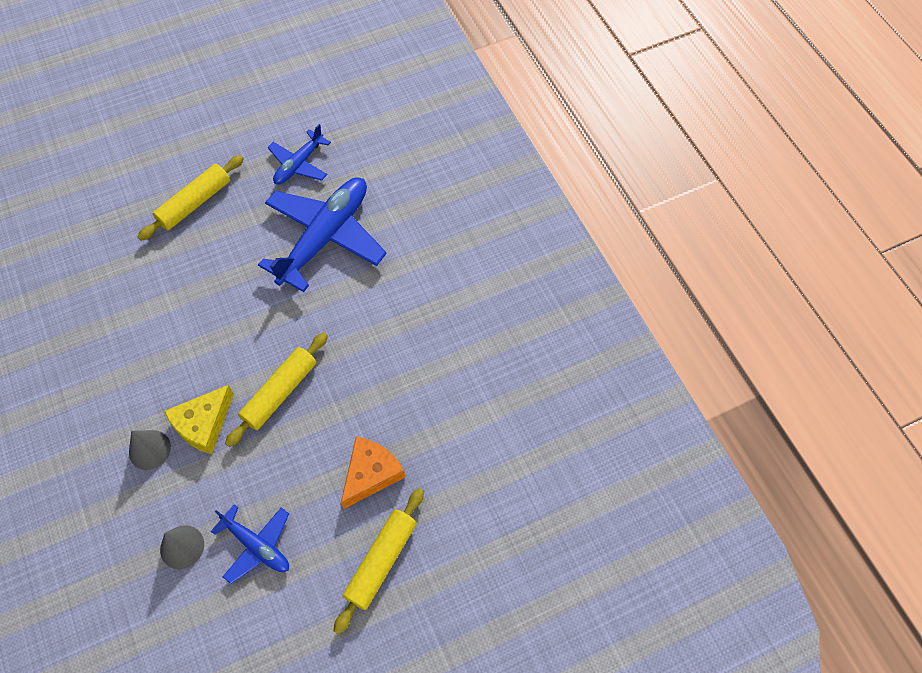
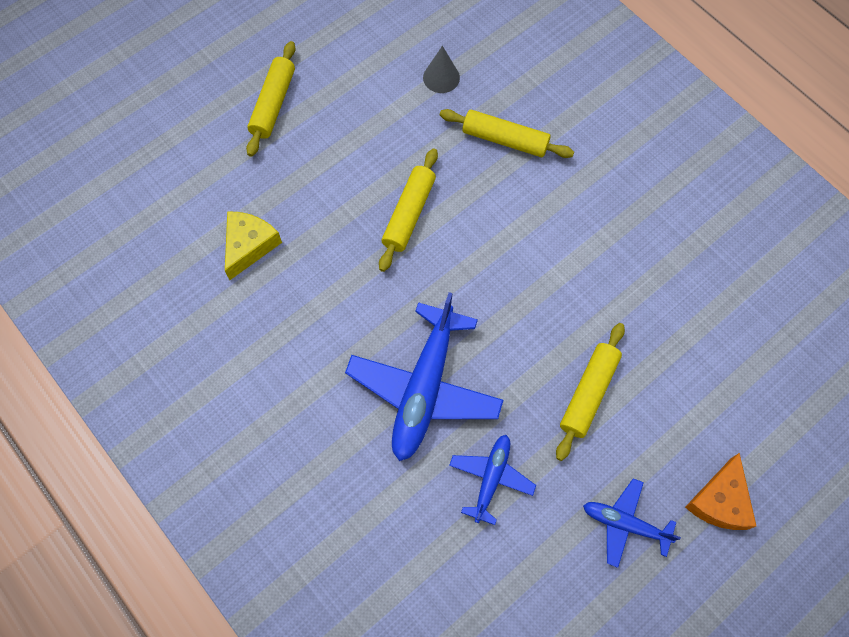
camera: 165 degrees right, 5 degrees up
grey cone [129,430,171,470] -> yellow rolling pin [440,109,574,158]
yellow cheese [164,385,234,455] -> yellow cheese moved to [225,211,282,280]
blue plane [211,504,289,584] -> blue plane moved to [583,478,681,568]
orange cheese [341,436,405,509] -> orange cheese moved to [685,453,756,530]

